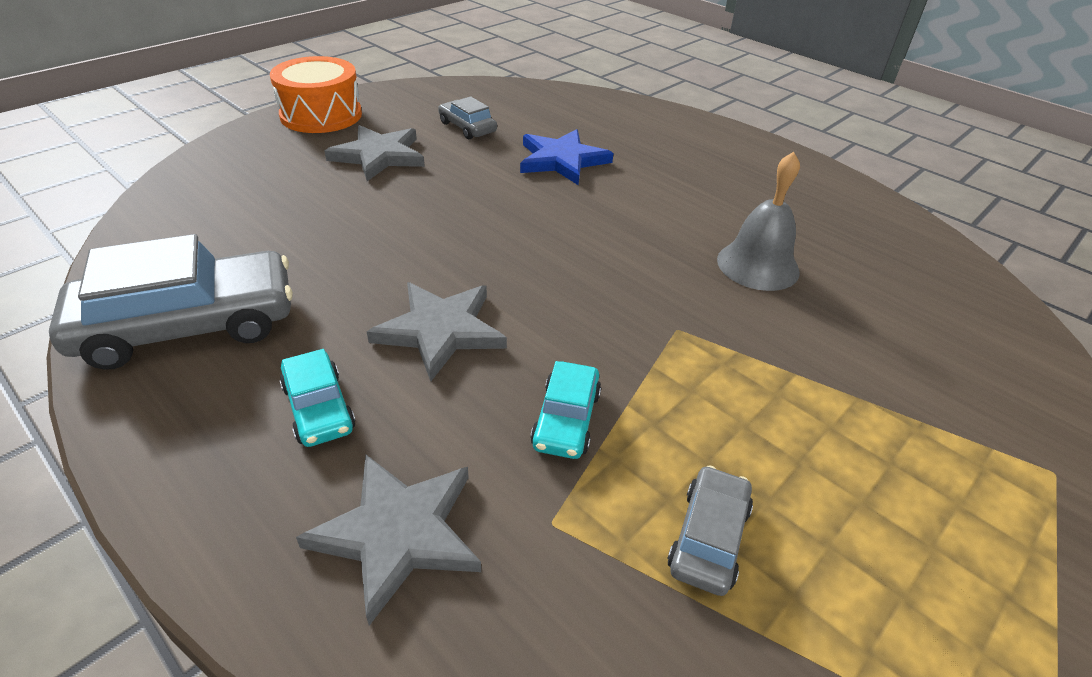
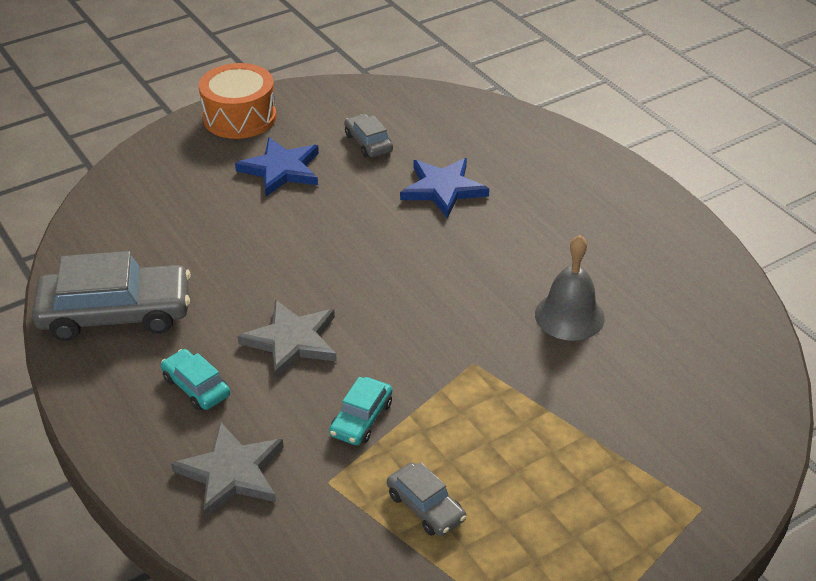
camera: 15 degrees right, 0 degrees up
turquoise car [280,349,355,447] -> turquoise car turned 150 degrees clockwise [161,349,230,410]
grey star [325,125,425,181] -> blue star [235,137,319,196]
grey car [667,465,753,596] -> grey car turned 105 degrees clockwise [387,462,466,536]

